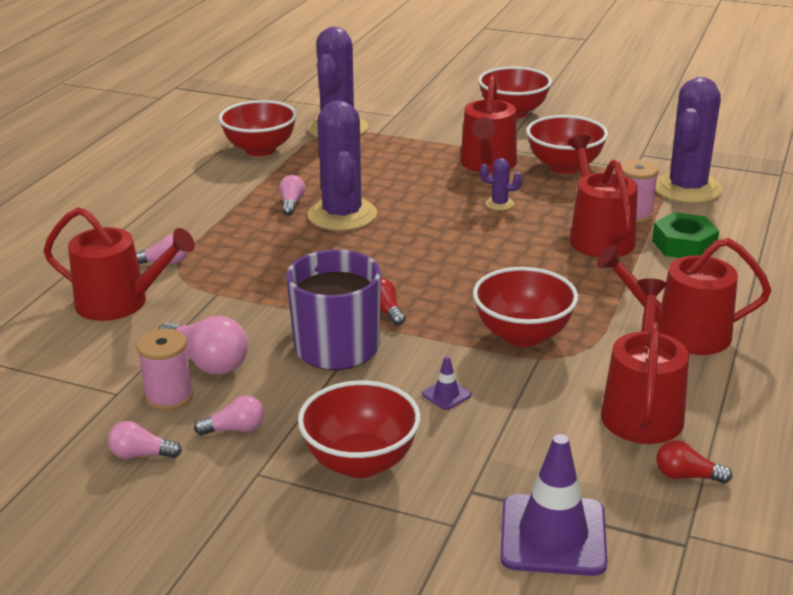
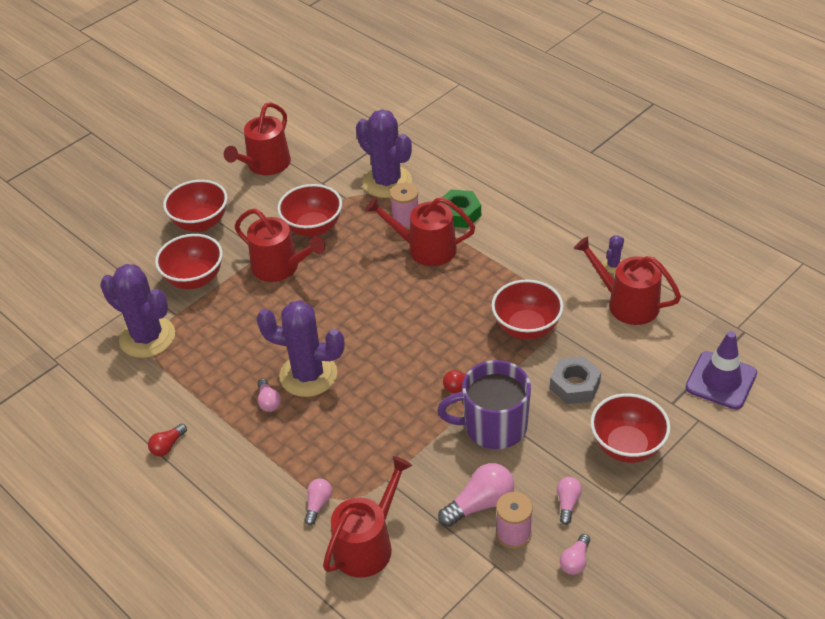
camera: 65 degrees left, 15 degrees up
red bowl [219,100,297,156] -> red bowl moved to [155,234,223,289]
pink light bulb [279,175,305,216] -> pink light bulb turned 135 degrees counterclockwise [258,379,281,412]
purple traffic cone [422,356,471,410] -> grey nut [550,356,601,404]
purple cactus [480,158,522,210] -> purple cactus moved to [602,235,624,273]
red watering can [597,238,772,355] -> red watering can moved to [224,102,291,175]
red light bulb [656,440,732,484] -> red light bulb moved to [148,424,187,456]

